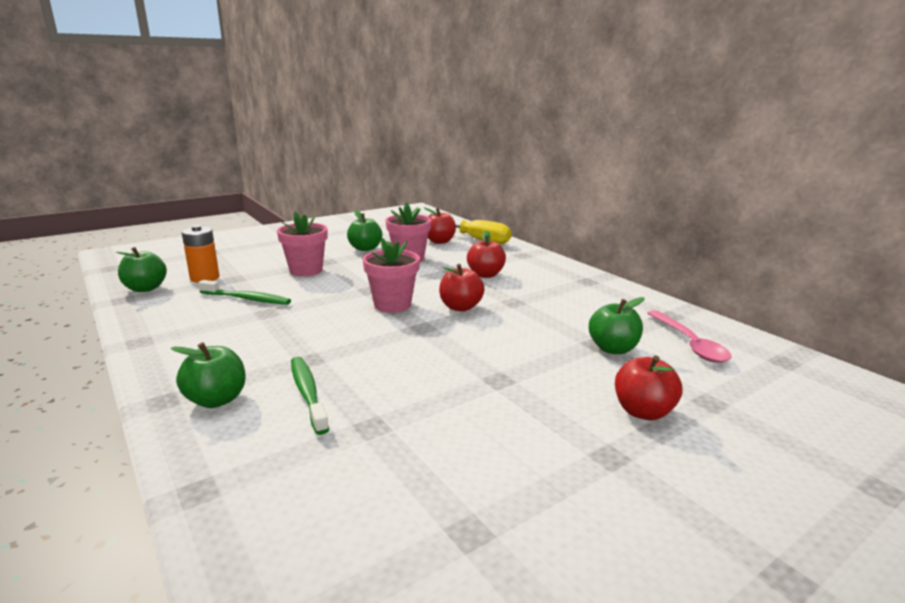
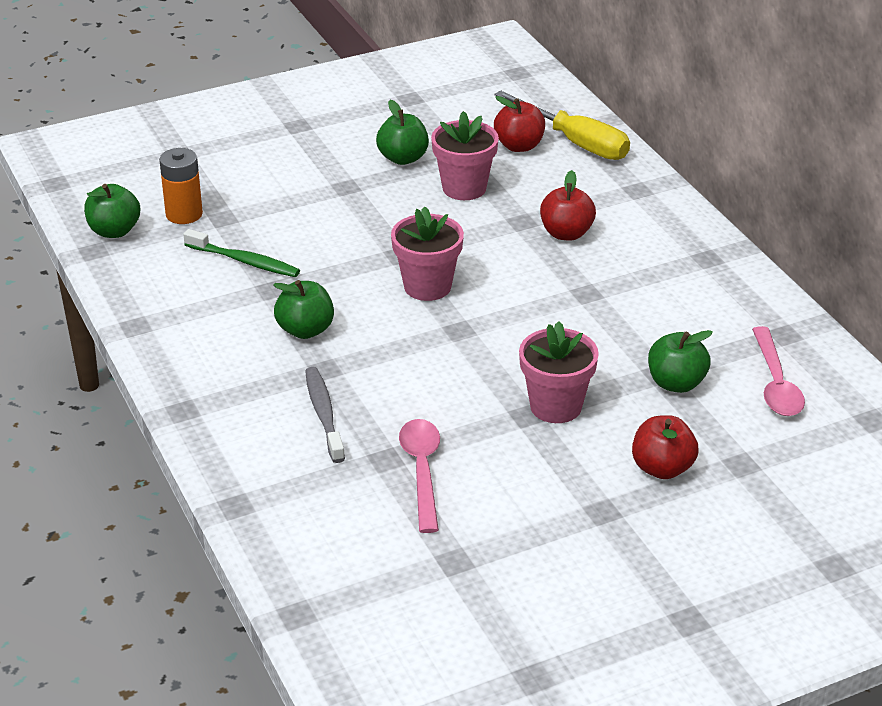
camera: 10 degrees right, 15 degrees up
green apple [171,342,246,408] -> green apple moved to [273,280,334,339]
pink flower pot [277,212,328,276] -> pink flower pot moved to [519,321,599,423]
green toothbrush [291,357,329,435] -> grey toothbrush [305,367,345,463]
red apple [439,264,485,312] -> none
none -> pink spoon [399,419,440,533]

